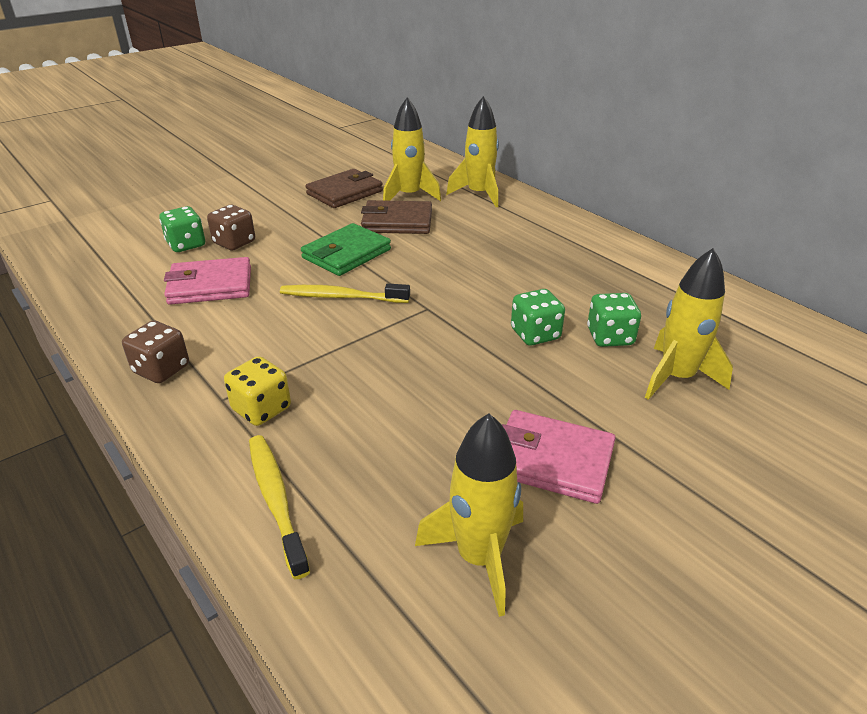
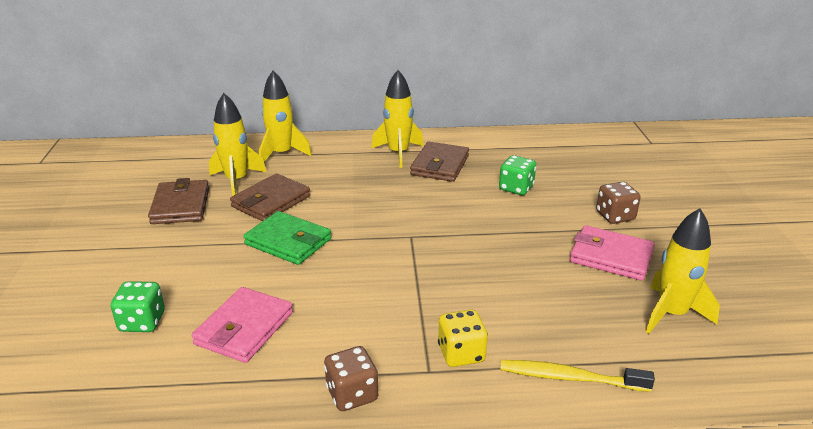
camera: 55 degrees left, 5 degrees down
brown dice [207,205,255,250] -> brown dice moved to [596,182,641,224]
yellow toothbrush [280,283,410,303] -> none
green wallet [301,223,391,276] -> green wallet turned 45 degrees counterclockwise [243,211,331,265]
pink wallet [502,410,616,504] -> pink wallet turned 60 degrees clockwise [570,225,655,280]
green dice [511,289,565,346] -> none
yellow rocket [645,248,733,400] -> yellow rocket moved to [371,70,424,168]
none -> brown wallet [410,142,469,182]

